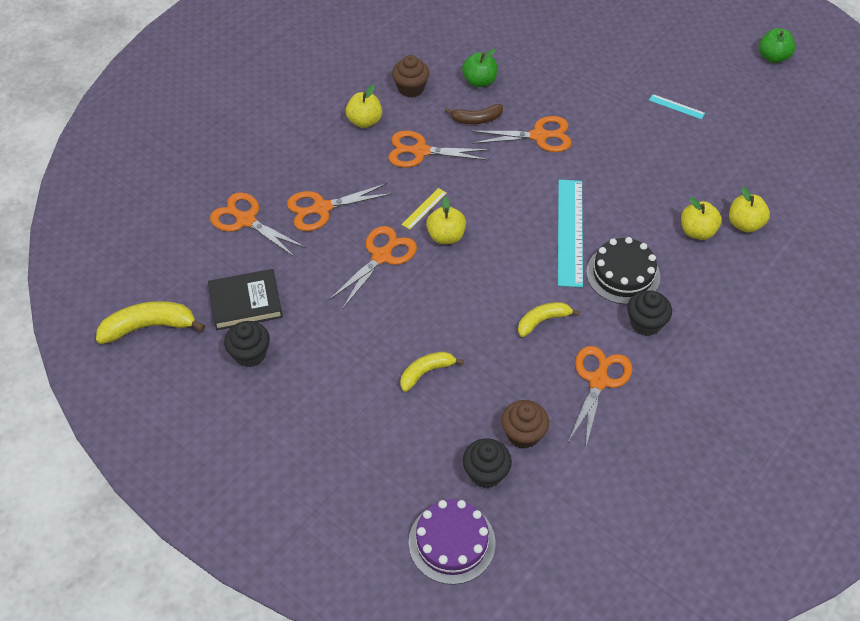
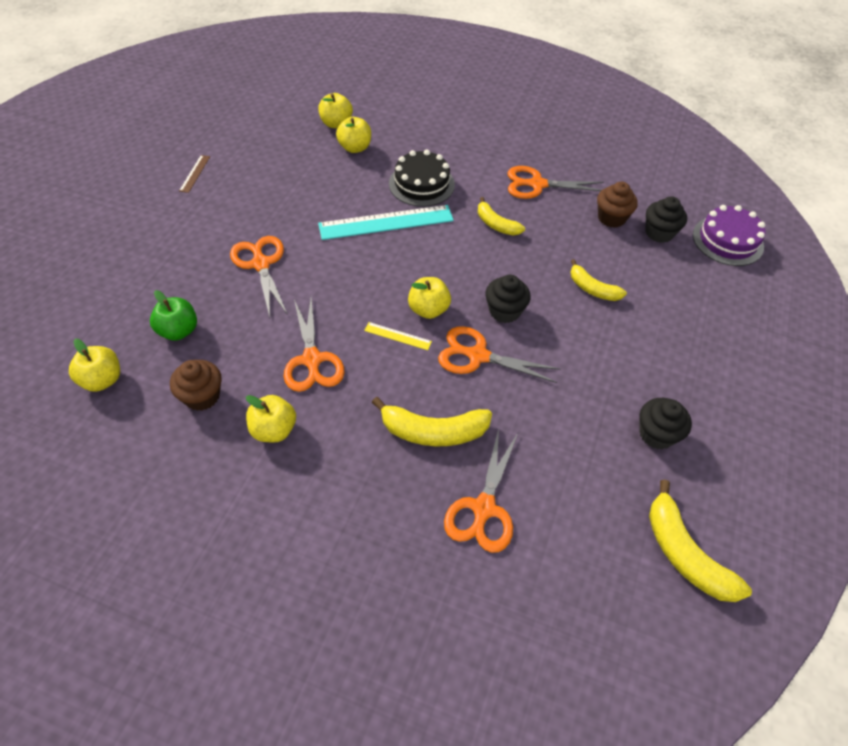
camera: 110 degrees left, 0 degrees up
black book [208,269,283,330] -> none
orange scissors [287,183,392,231] -> yellow banana [372,397,492,446]
brown banana [445,104,503,124] -> none
black cupcake [627,290,672,336] -> black cupcake moved to [485,275,531,323]
turquoise ruler [649,94,705,119] -> brown ruler [179,155,210,193]
green apple [759,28,795,63] -> none
none -> yellow apple [69,339,120,392]

